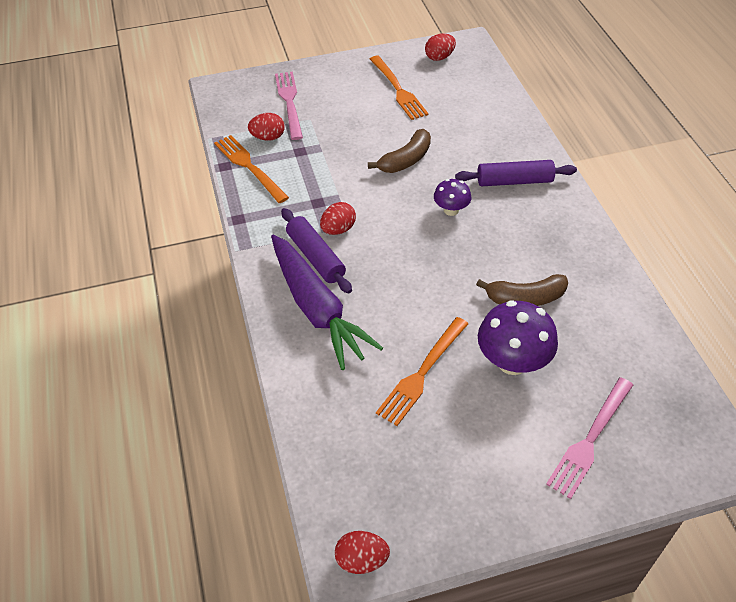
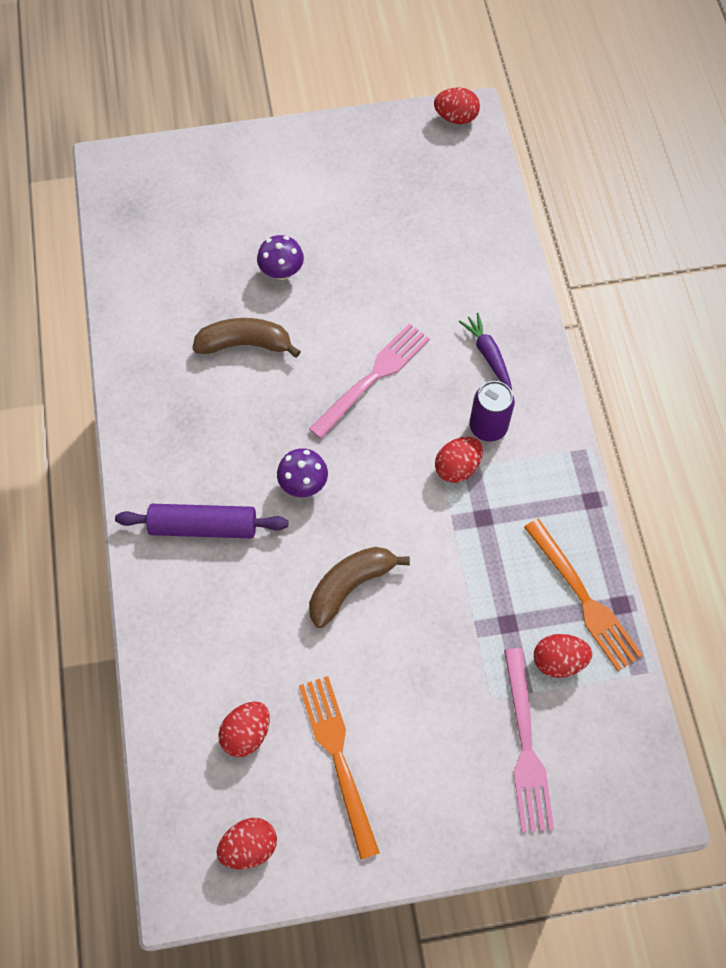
camera: 175 degrees left, 15 degrees up
purple carrot [271,235,383,370] -> purple carrot [458,313,512,390], size x0.43
purple rolling pin [281,208,352,294] -> purple can [469,381,515,442]
orange fork [376,317,468,426] -> none
purple mushroom [478,300,558,375] -> purple mushroom [257,235,304,280], size x0.56
pink fork [546,377,633,499] -> pink fork moved to [309,323,430,439]
none -> red egg [218,702,270,757]

